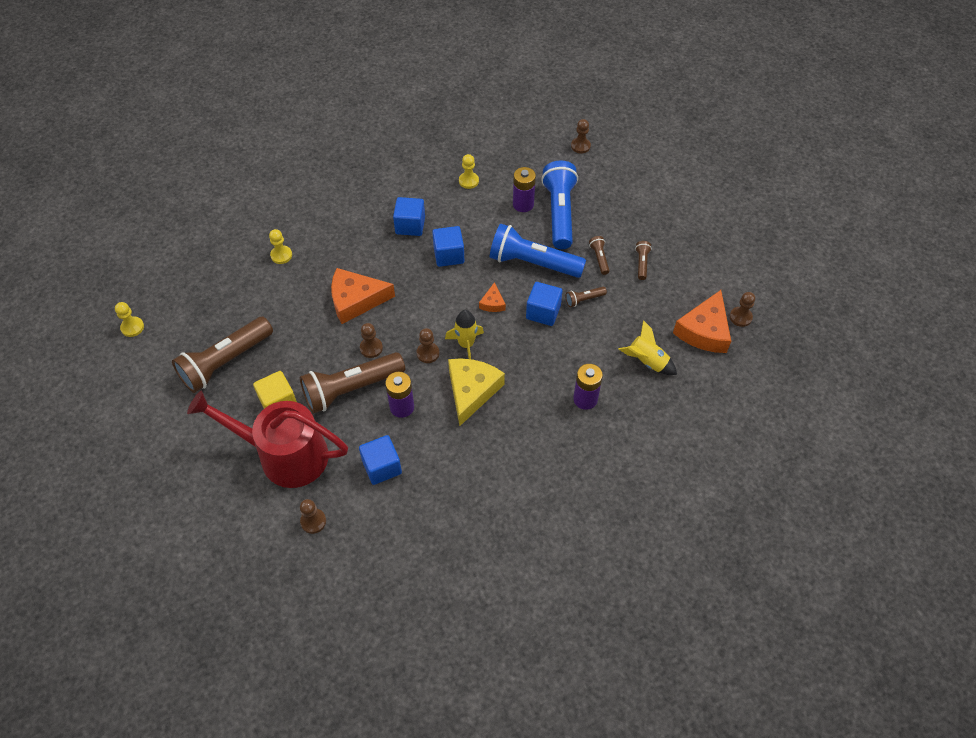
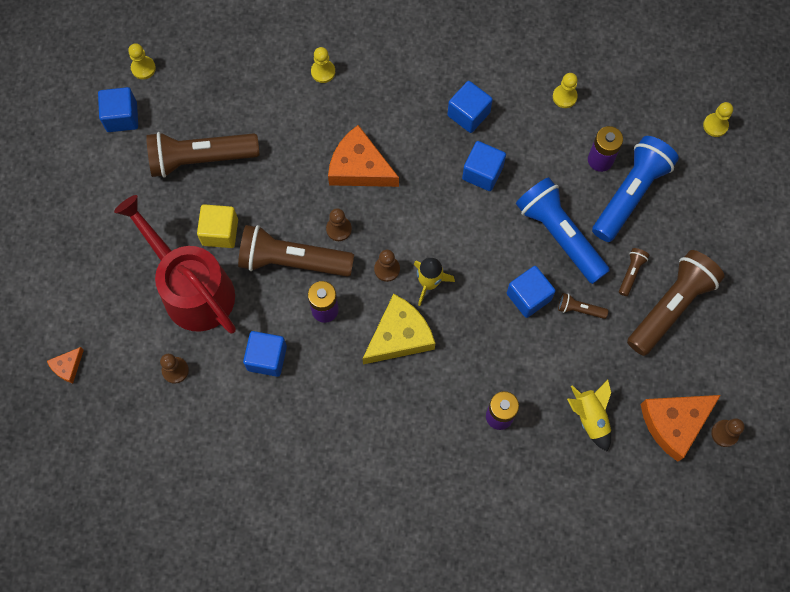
camera: 35 degrees right, 15 degrees up
orange cheese [479,282,506,312] -> orange cheese moved to [47,347,84,384]
brown pawn [571,119,591,153] -> yellow pawn [703,102,733,137]
brown flashlight [635,241,652,280] -> brown flashlight [627,250,725,356], size x2.34
none -> blue cube [98,87,138,132]

